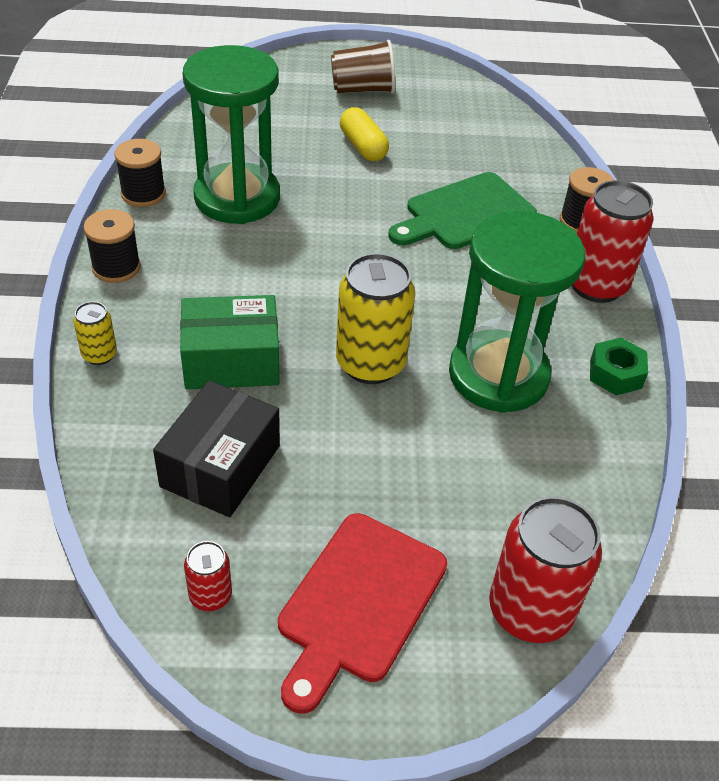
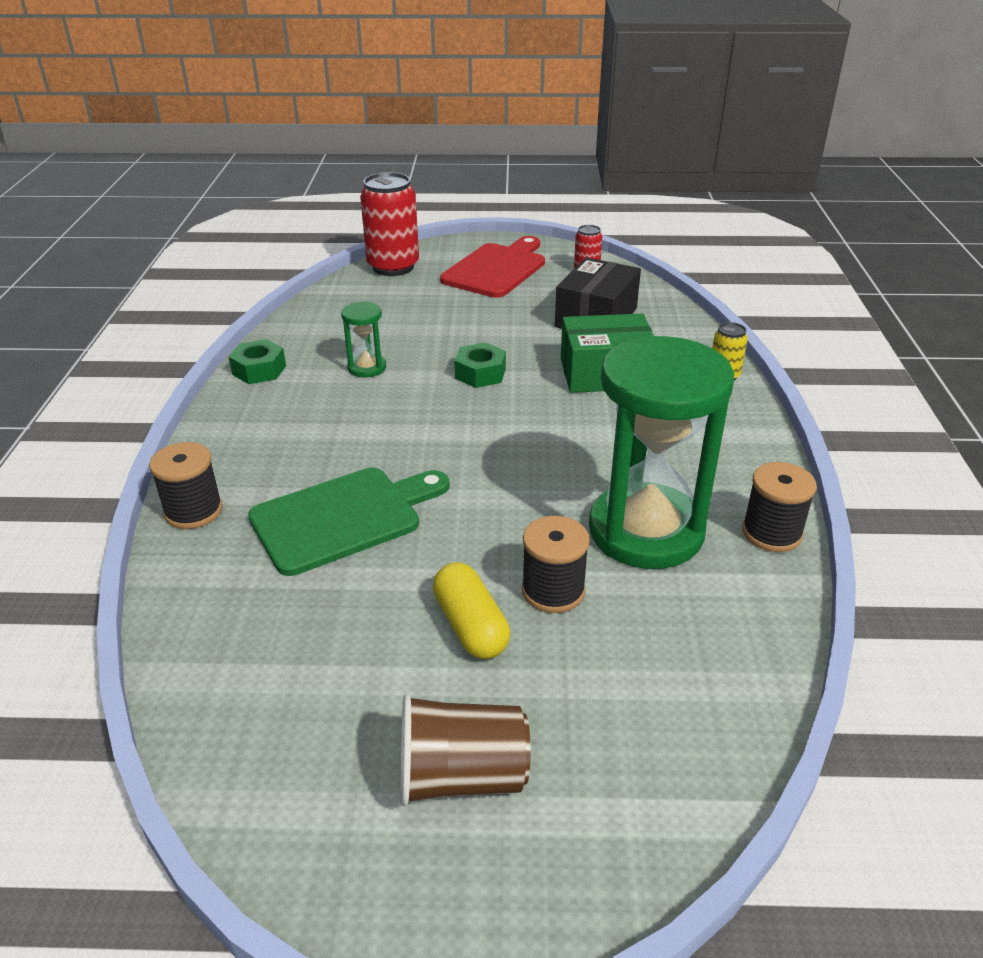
camera: 175 degrees left, 10 degrees down
black spool [84,209,141,283] -> black spool moved to [522,516,590,613]
yellow can [336,253,415,384] -> green nut [454,342,506,388]
green hourglass [449,211,585,413] -> green hourglass [341,301,386,377], size x0.43
red can [572,180,653,303] -> none

